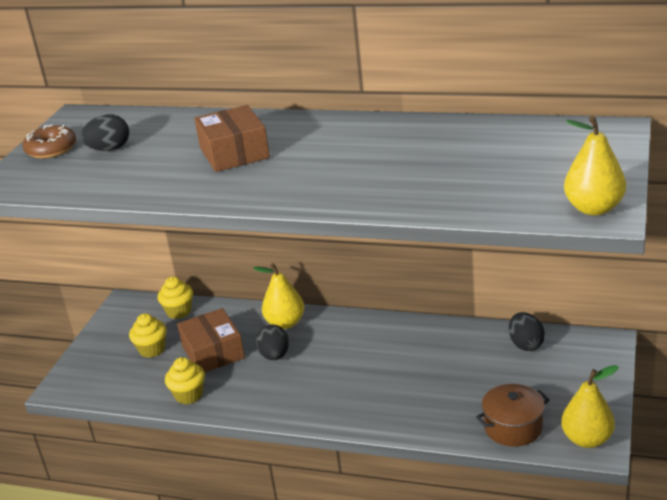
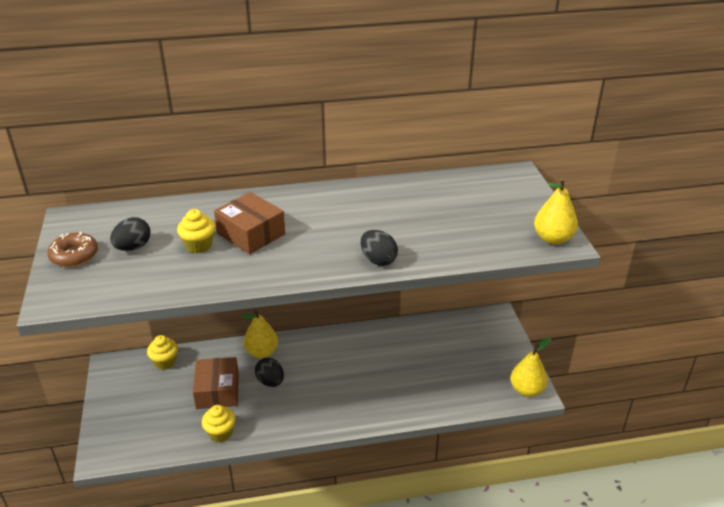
camera: 30 degrees left, 5 degrees up
yellow cupcake [129,313,167,358] -> yellow cupcake moved to [177,209,215,253]
brown box [177,308,245,372] -> brown box turned 45 degrees clockwise [193,357,239,409]
brown pot [476,384,550,447] -> none
black egg [509,312,545,351] -> black egg moved to [361,230,398,266]

